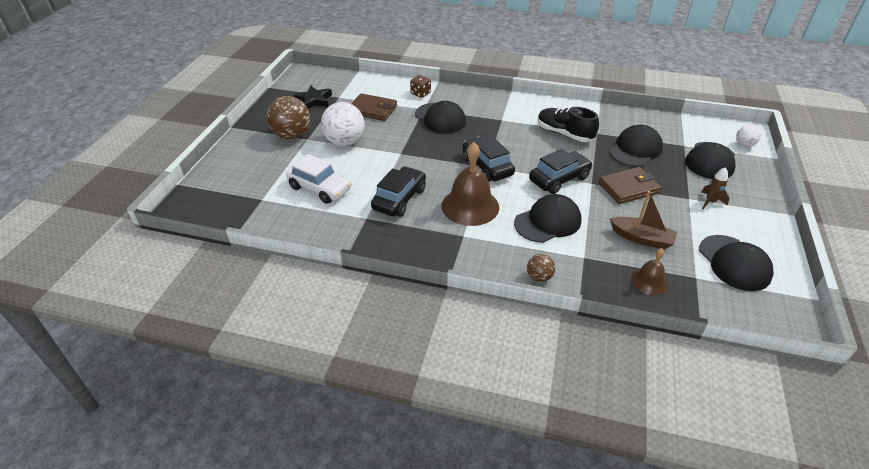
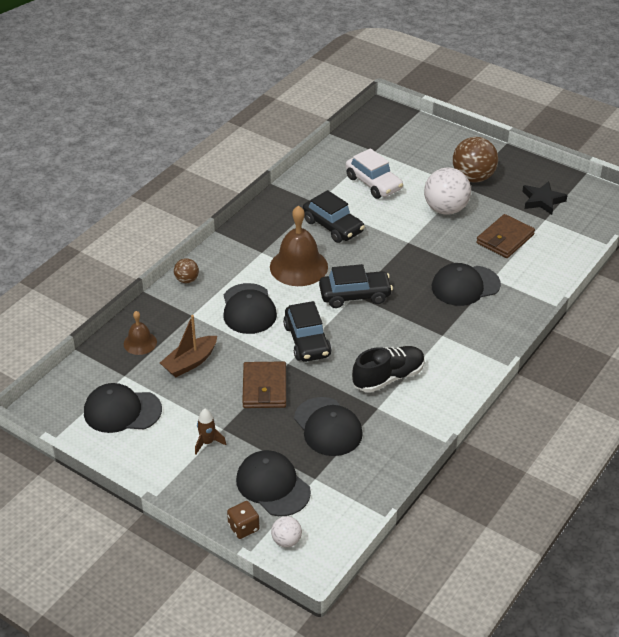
camera: 110 degrees right, 0 degrees up
white car [286,154,352,204] -> white car turned 90 degrees counterclockwise [346,148,403,199]
brown dice [410,75,431,98] -> brown dice moved to [227,501,260,539]

